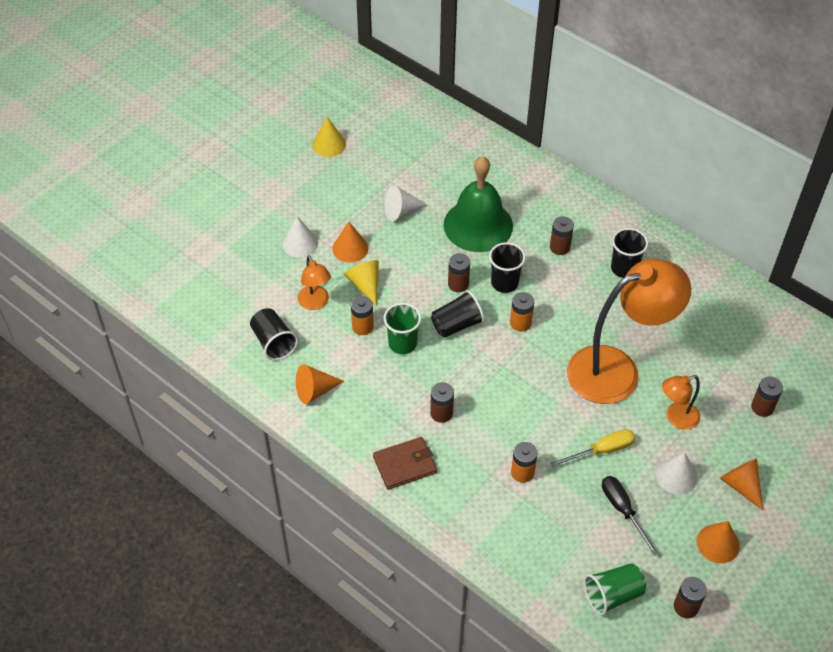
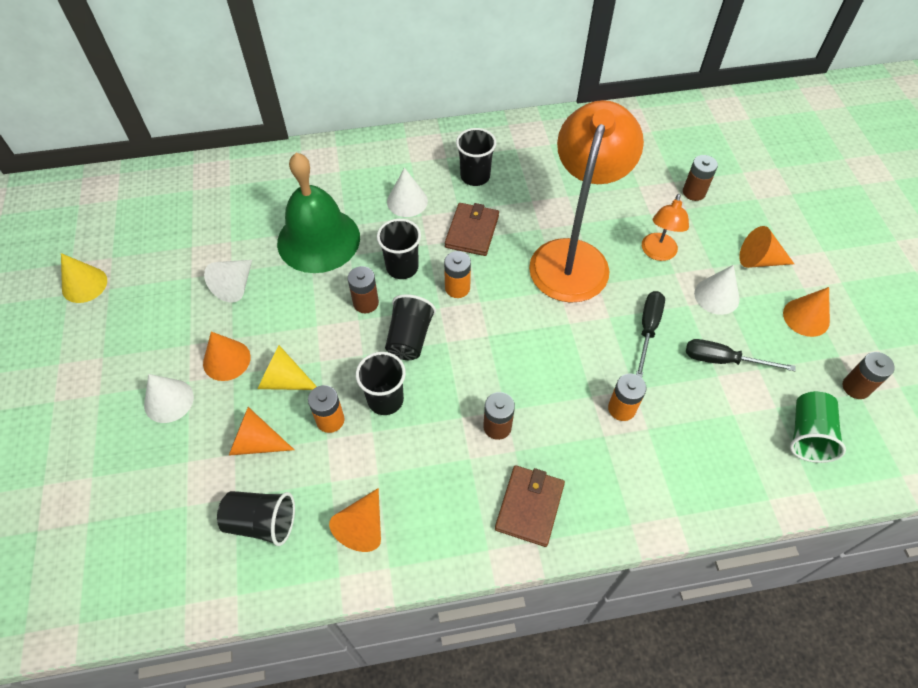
camera: 50 degrees left, 5 degrees up
orange lamp [298,255,331,310] -> orange cone [229,407,294,456]
green cup [384,303,421,354] -> black cup [356,352,406,415]
brown battery [550,216,574,255] -> white cone [387,168,428,217]
yellow screwdriver [550,429,635,467] -> black screwdriver [636,291,665,378]
none -> brown wallet [445,203,499,256]

